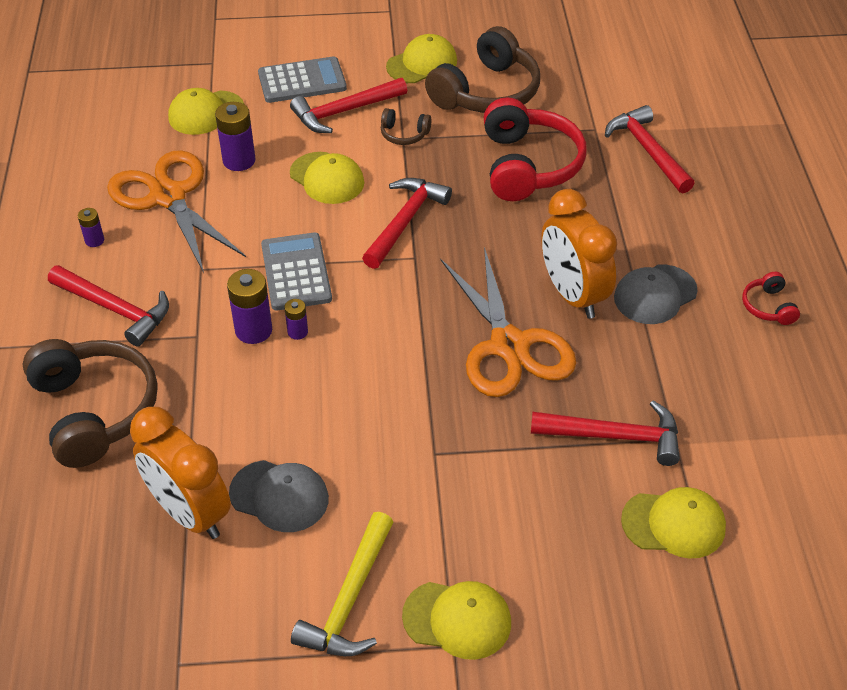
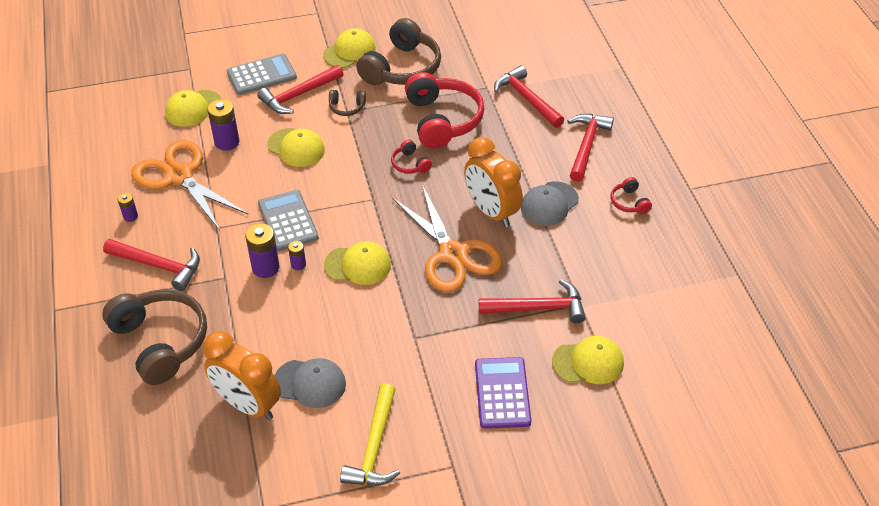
camera: 10 degrees left, 0 degrees up
red hammer [362,178,452,269] -> red hammer moved to [568,114,614,182]
yellow cap [402,581,511,660] -> yellow cap moved to [324,241,391,285]
none -> red headphones [391,139,432,174]
none -> purple calculator [475,357,531,429]

